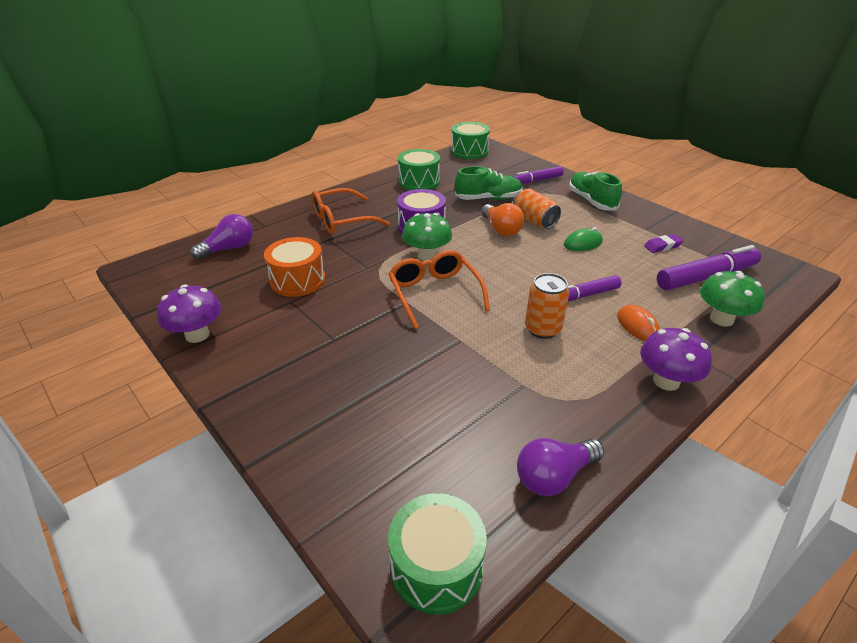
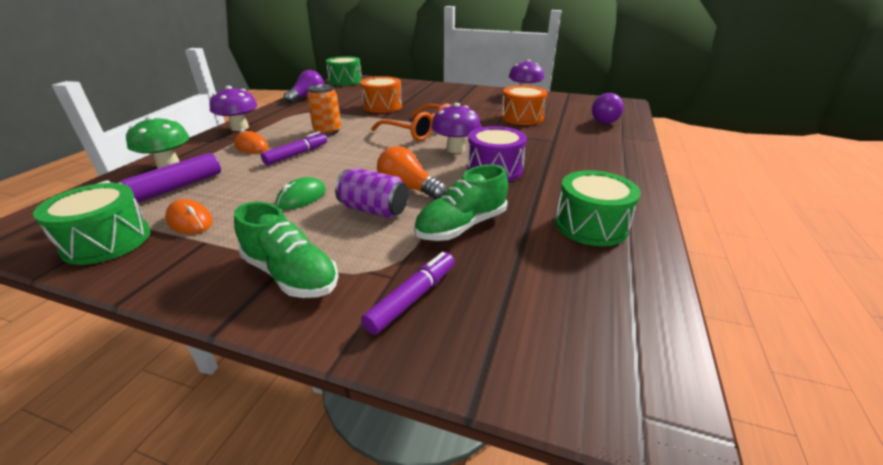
camera: 150 degrees right, 5 degrees down
orange glasses [311,188,390,234] -> none
green mushroom [402,213,452,261] -> purple mushroom [431,103,481,153]
green drum [451,122,490,159] -> green drum moved to [33,183,151,265]
orange can [513,189,561,229] -> purple can [335,168,408,218]
purple eraser [644,234,684,253] -> orange mouse [165,199,213,234]
none -> orange drum [360,77,402,113]

